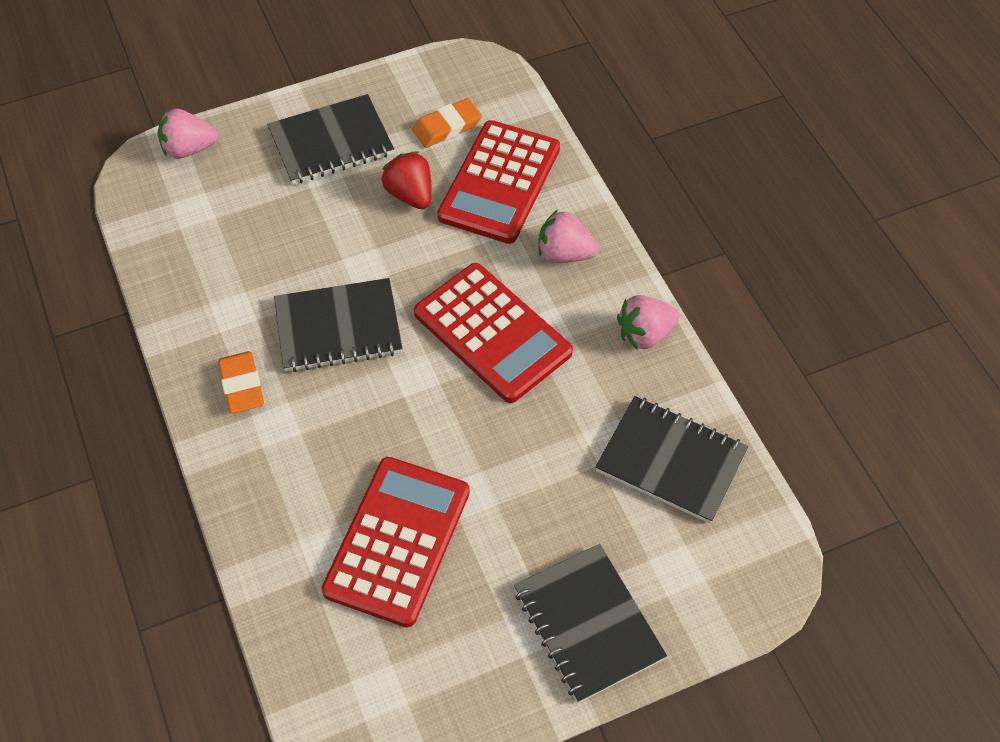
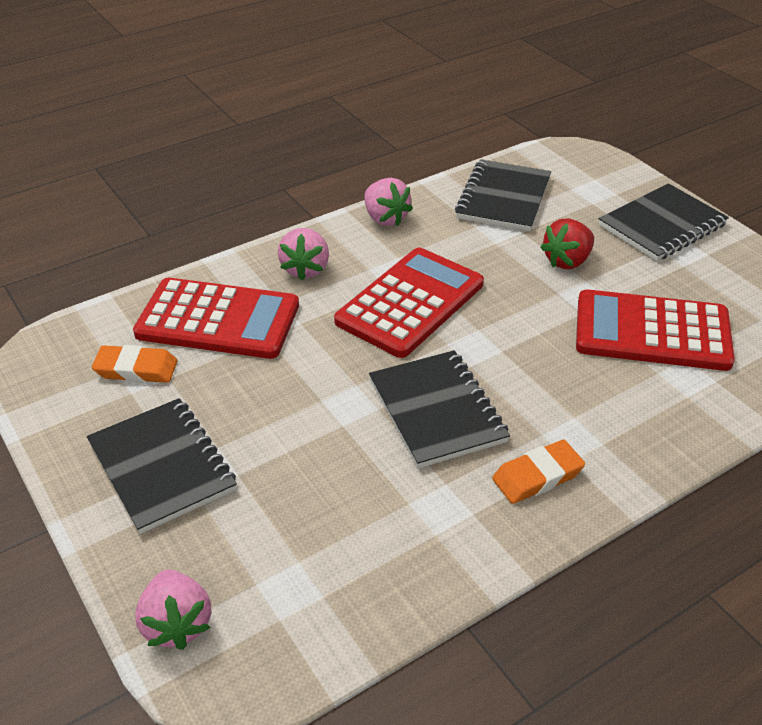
camera: 100 degrees left, 15 degrees down
red strawberry [381,152,432,209] -> red strawberry moved to [540,218,594,269]
orange eraser [412,98,482,148] -> orange eraser turned 45 degrees counterclockwise [92,345,177,383]

